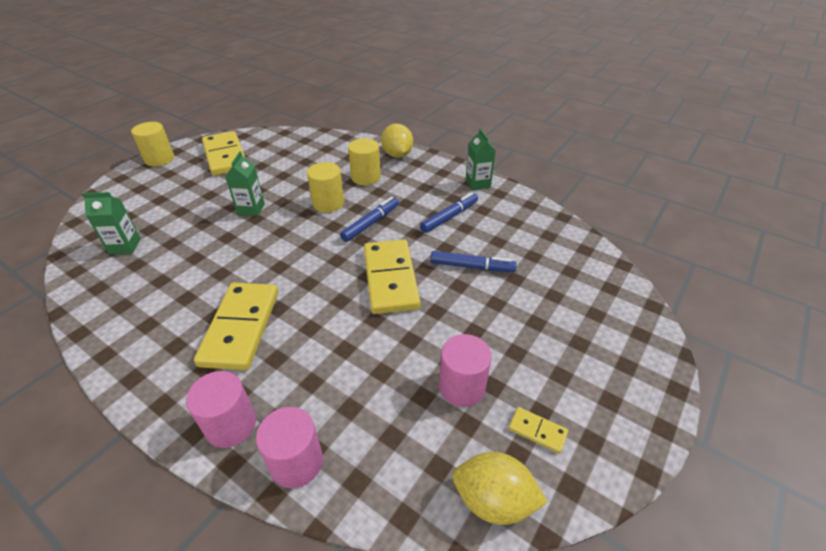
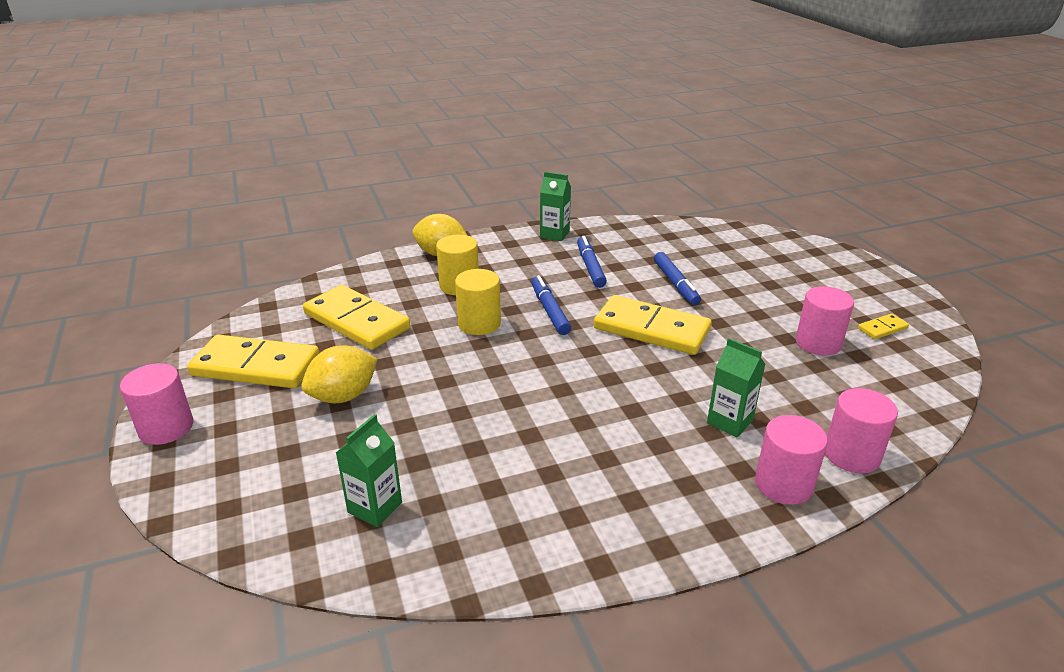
camera: 55 degrees left, 10 degrees down
yellow cylinder [131,122,174,166] -> pink cylinder [120,363,193,445]
yellow domino [194,283,278,370] -> yellow domino moved to [303,285,410,350]
green carton [225,151,265,216] -> green carton moved to [707,338,766,437]
blue marker [430,251,517,272] -> blue marker turned 120 degrees clockwise [654,252,701,305]
yellow lemon [452,452,548,525] -> yellow lemon moved to [301,345,377,403]

